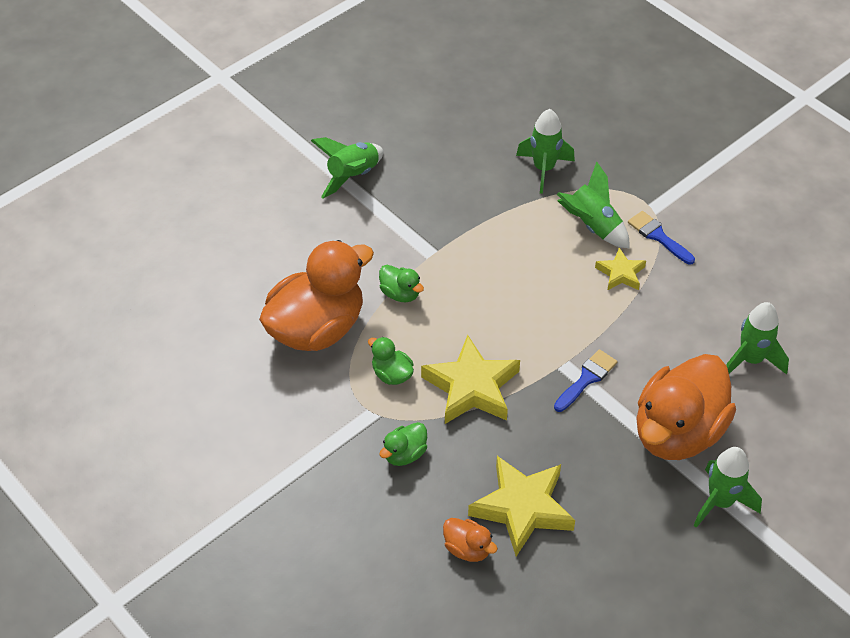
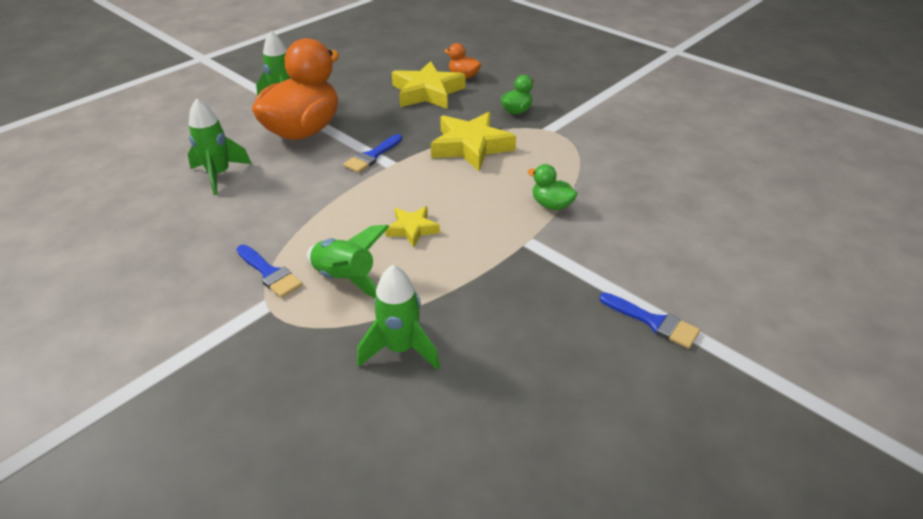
camera: 175 degrees right, 10 degrees down
orange duck [259,240,374,351] -> none
green rocket [311,137,383,198] -> blue brush [599,292,700,349]
green duck [368,337,414,385] -> none
yellow star [595,248,646,291] -> yellow star moved to [385,206,440,247]

